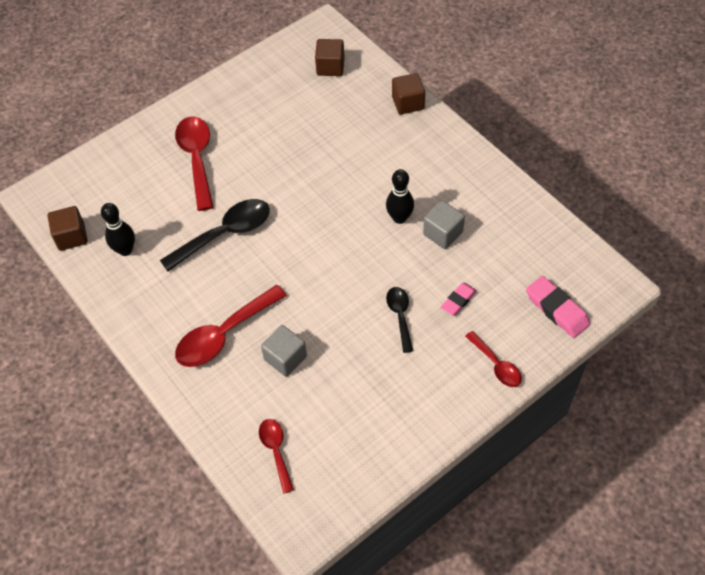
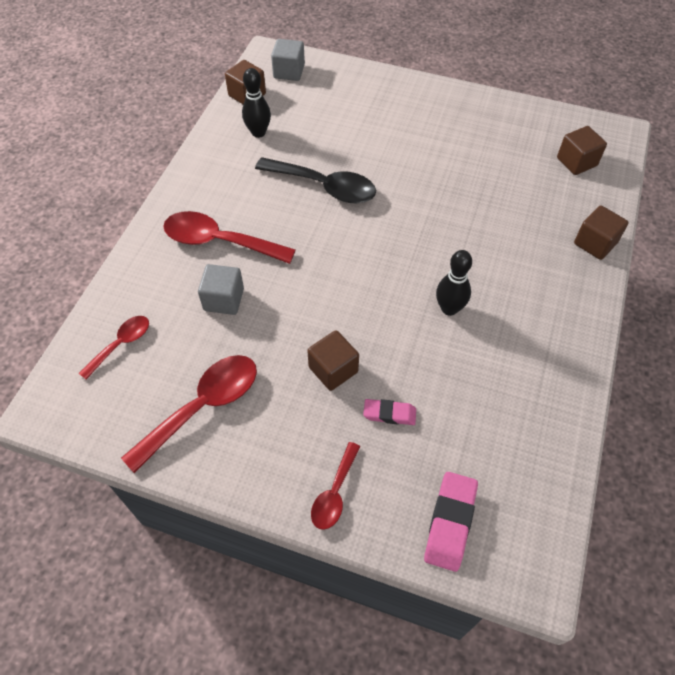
camera: 55 degrees right, 0 degrees up
red spoon [175,117,214,211] -> red spoon moved to [121,355,257,473]
black spoon [386,287,413,353] -> brown cube [307,330,359,391]
grey cube [423,201,465,249] -> grey cube moved to [271,39,305,81]

